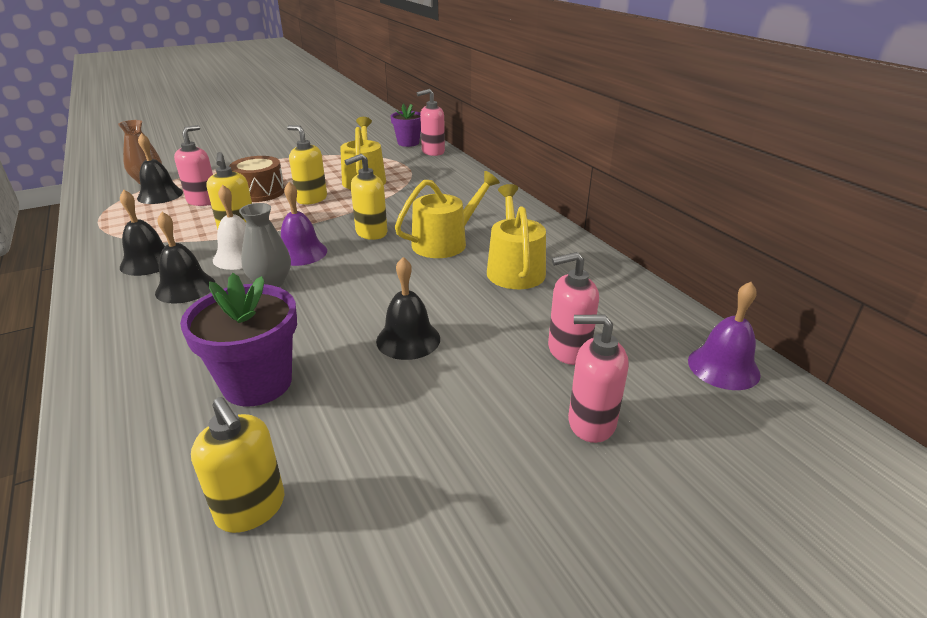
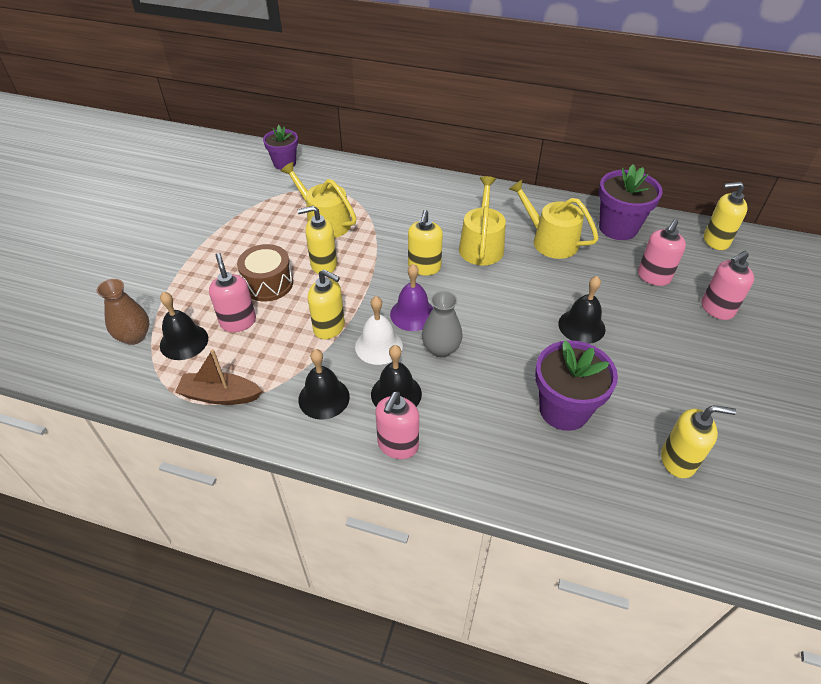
camera: 45 degrees left, 15 degrees up
pink soap dispenser [417,89,445,156] -> pink soap dispenser moved to [375,391,419,459]
purple bell [688,282,761,390] -> yellow soap dispenser [704,182,748,250]
none -> brown boat [175,349,262,405]
none -> purple flower pot [599,164,663,240]

